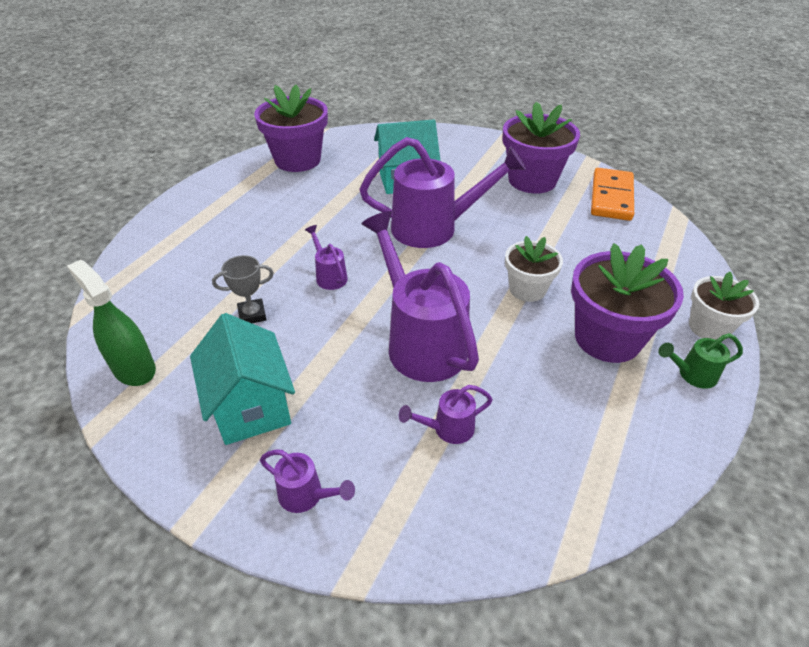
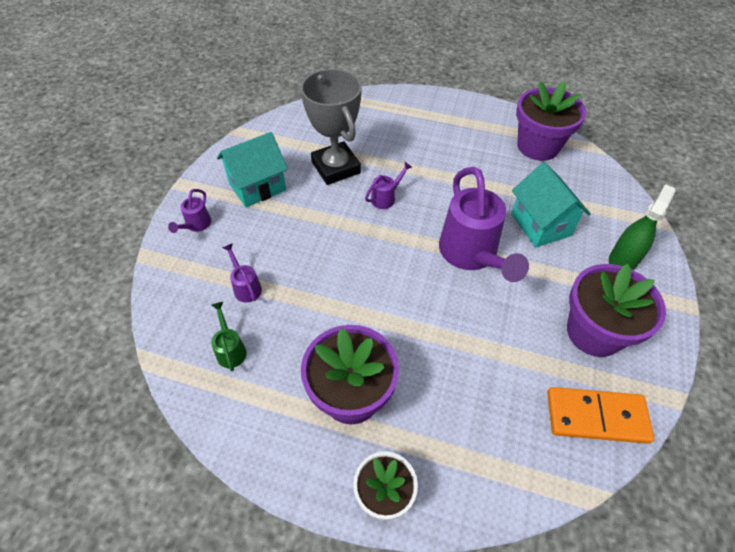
camera: 80 degrees right, 10 degrees up
green spray bottle [67,260,156,386] -> green spray bottle moved to [609,184,676,270]
grey trophy [212,255,274,323] -> grey trophy [300,69,362,185], size x2.18
purple watering can [361,211,479,382] -> none
white flower pot [505,236,563,302] -> none
green watering can [658,333,743,389] -> green watering can moved to [211,302,247,371]

